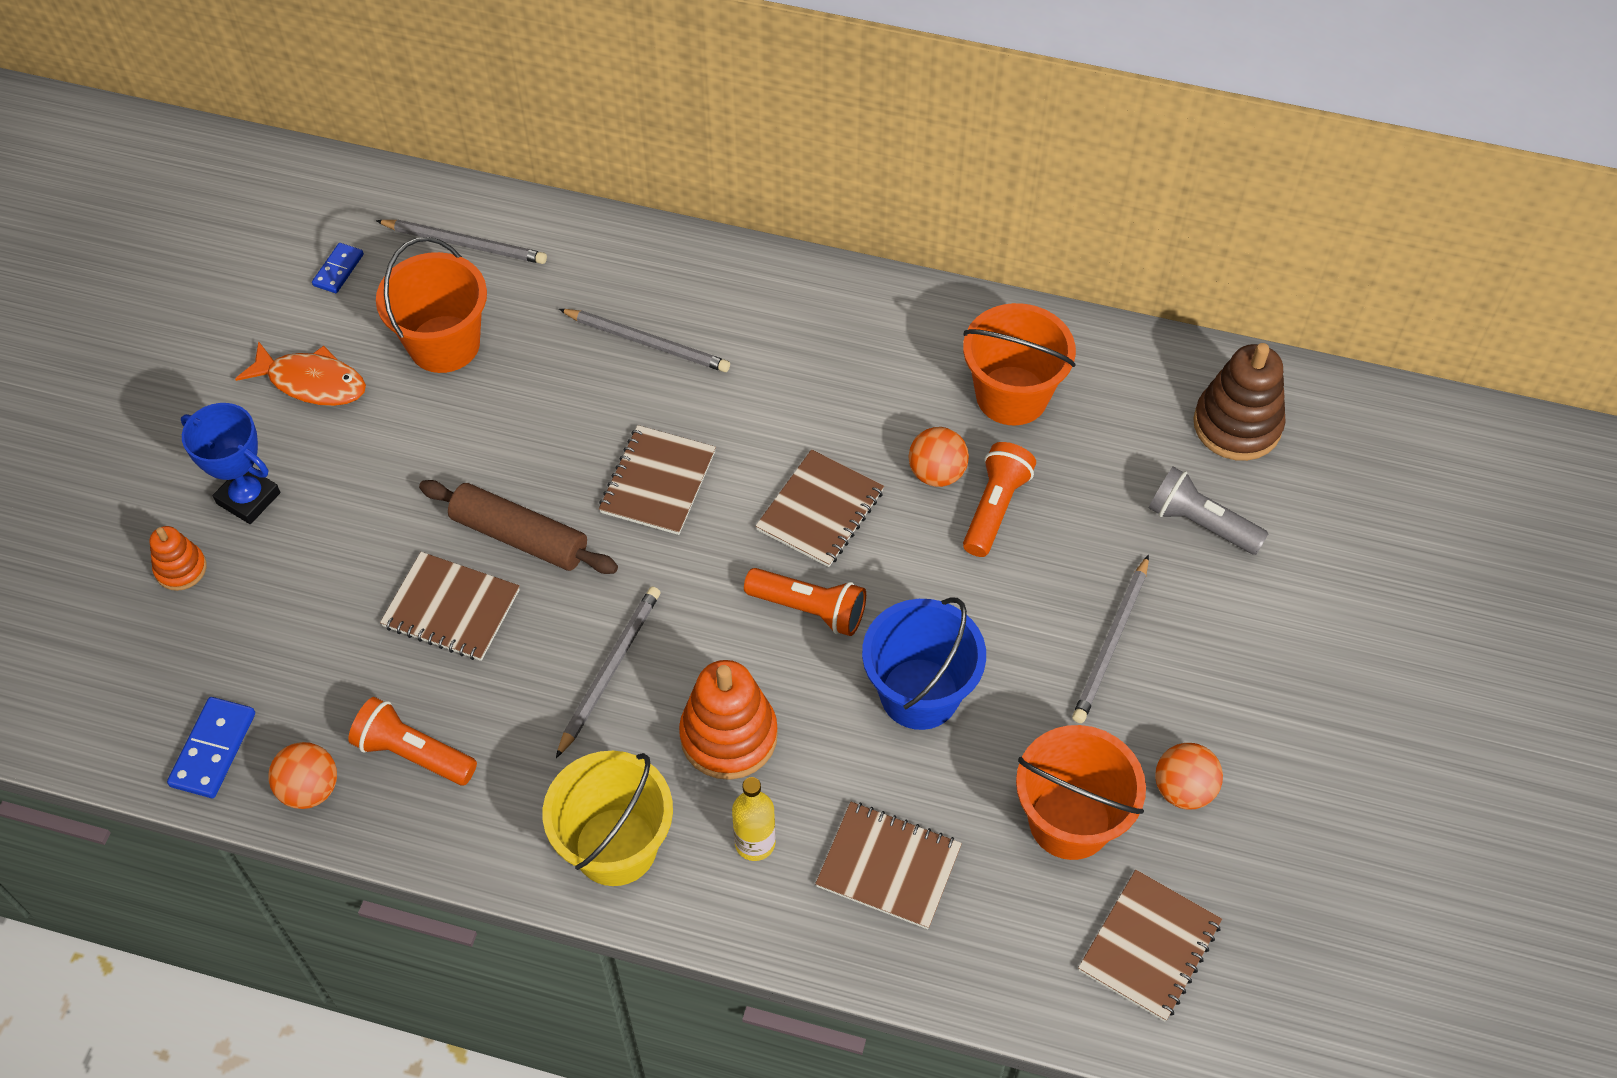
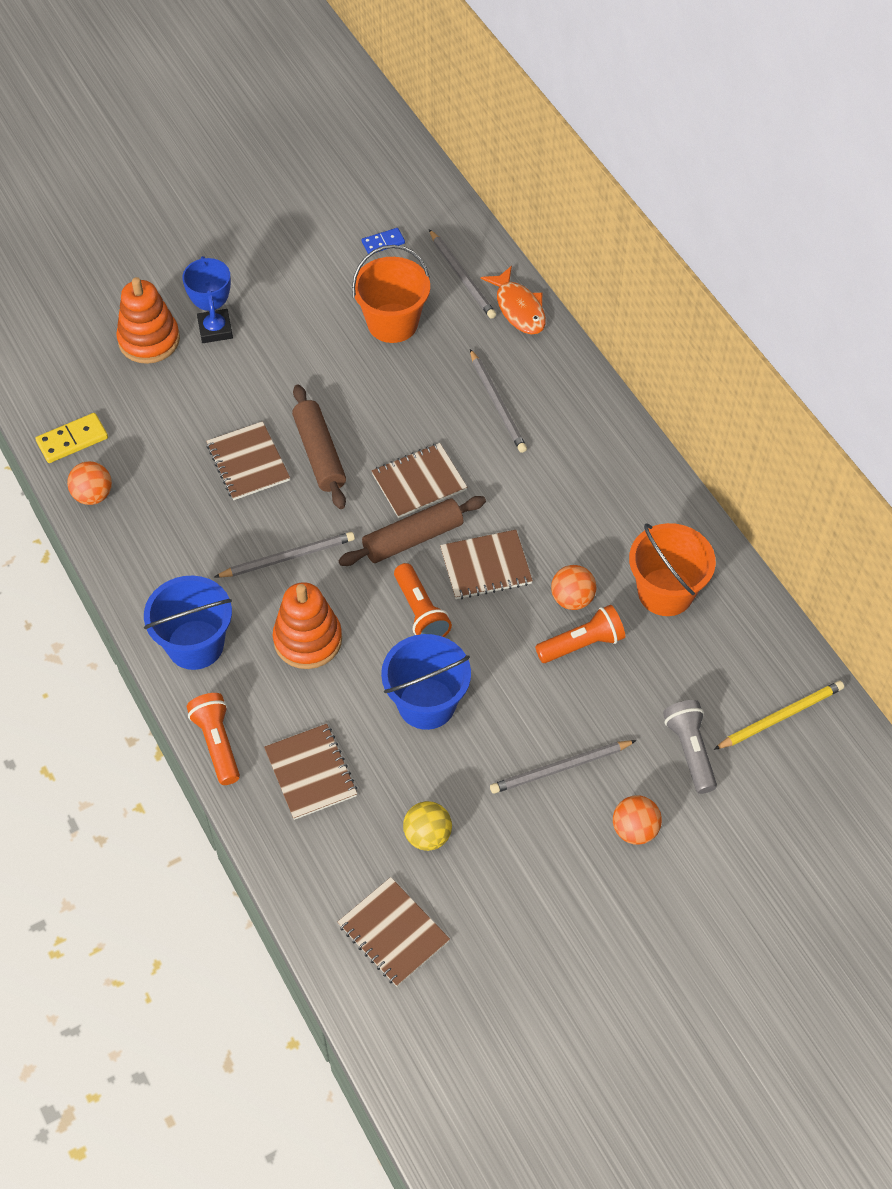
camera: 45 degrees right, 0 degrees up
orange stacking toy [150,526,207,591] -> orange stacking toy [116,277,180,364], size x1.80
blue domino [167,697,255,798] -> yellow domino [35,413,108,463]
orange fish [235,341,366,406] -> orange fish moved to [481,266,546,335]
orange flashlight [348,697,477,785] -> orange flashlight moved to [187,693,240,785]
yellow bucket [543,751,673,886] -> blue bucket [144,576,232,670]
yellow bottle [732,777,776,861] -> none
orange bucket [1016,725,1146,860] -> yellow ball [403,801,452,851]
brown notebook [1078,870,1222,1022] -> brown notebook turned 60 degrees clockwise [338,877,450,987]
orange ball [1155,743,1223,809] -> orange ball moved to [613,795,662,845]
brown stacking toy [1193,343,1286,461] -> yellow pencil [713,681,844,750]
none -> brown rolling pin [338,496,486,566]

